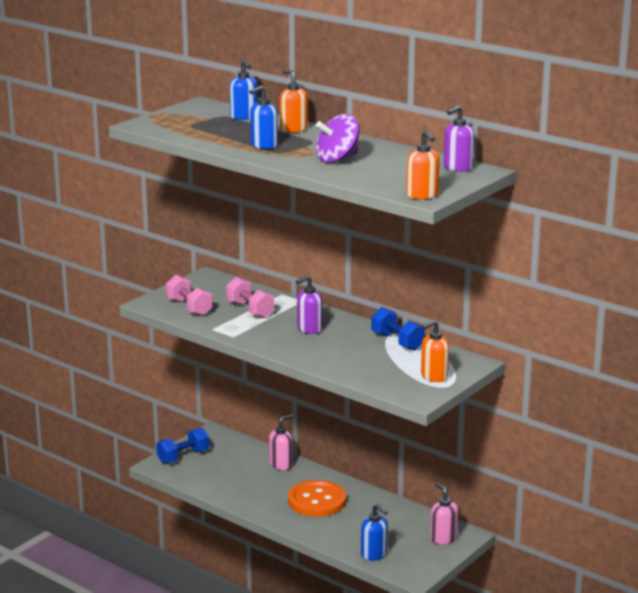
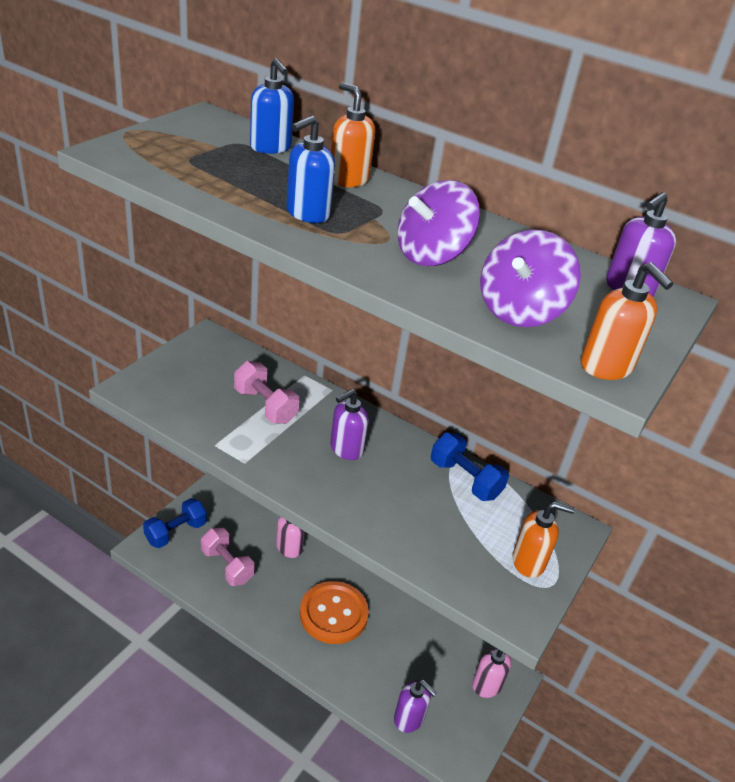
camera: 10 degrees left, 15 degrees up
pink dumbbell [166,275,212,316] -> pink dumbbell moved to [201,528,254,586]
blue soap dispenser [361,504,388,561] -> purple soap dispenser [394,680,437,733]
orange soap dispenser [421,320,449,382] -> orange soap dispenser turned 135 degrees counterclockwise [512,502,575,578]
none -> purple spinning top [480,229,581,327]

